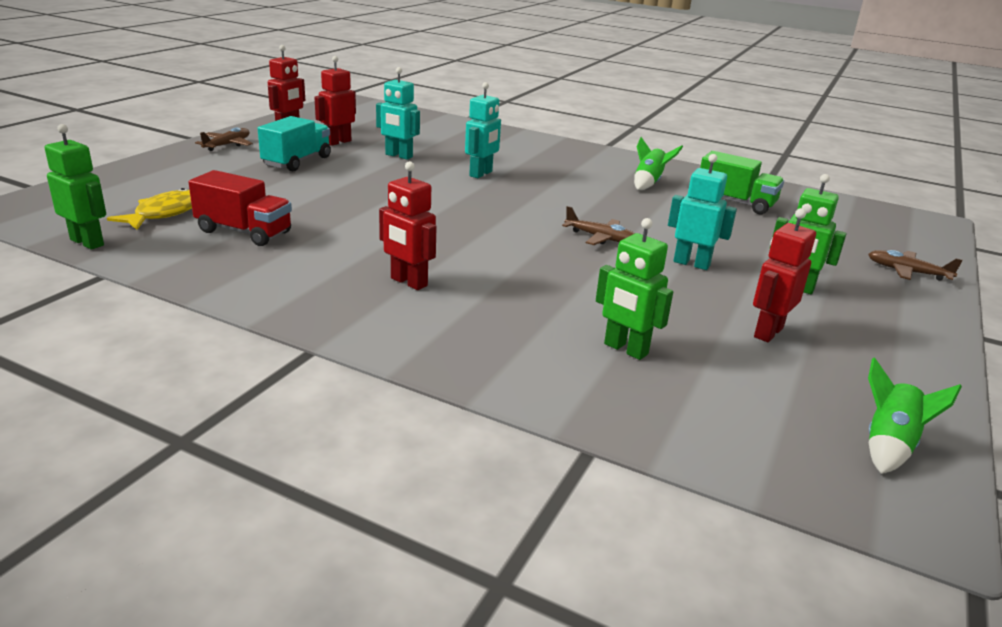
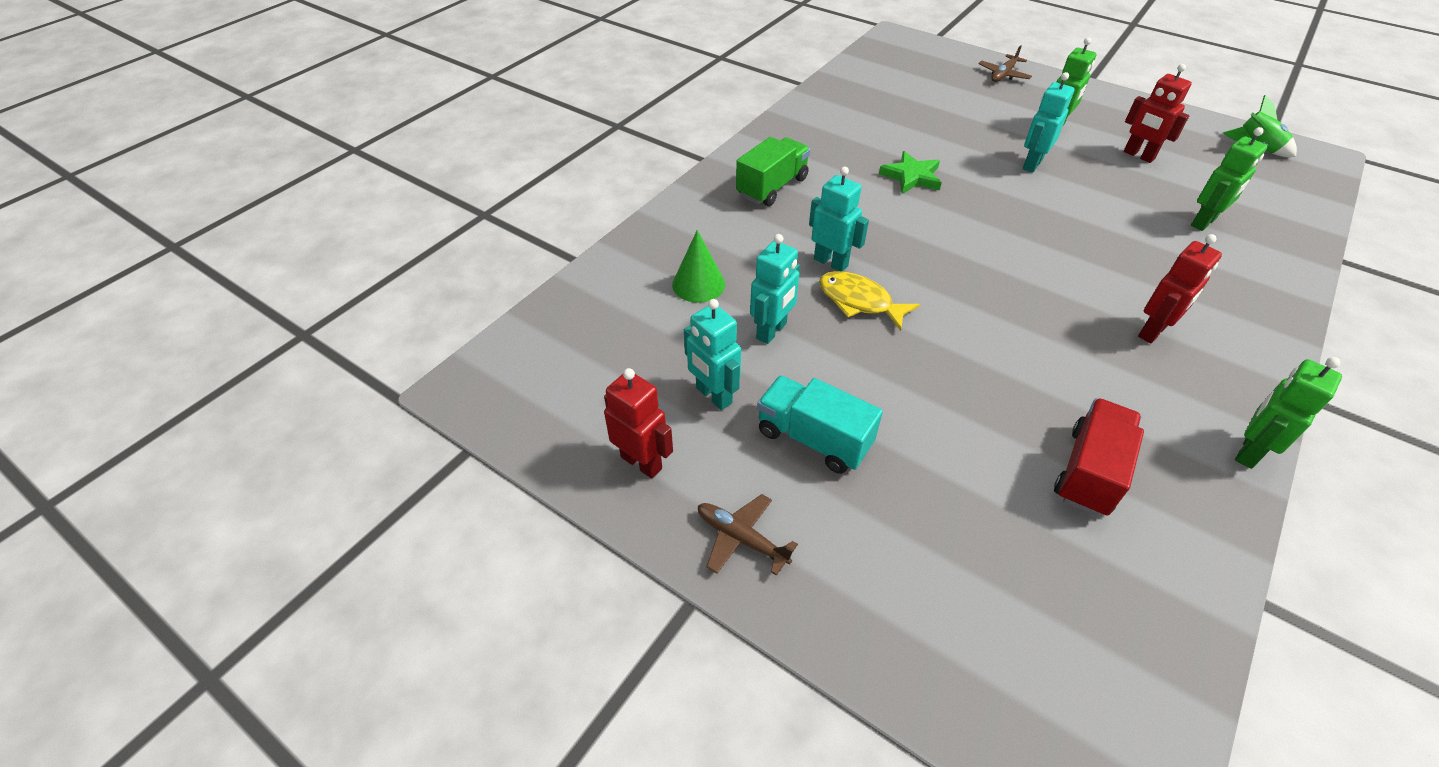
camera: 80 degrees left, 20 degrees up
green robot [45,124,106,249] -> green robot moved to [1235,357,1342,469]
yellow fish [107,188,192,230] -> yellow fish moved to [819,271,920,331]
red robot [314,56,356,146] -> turquoise robot [684,299,741,410]
brown plane [562,206,635,245] -> none
green rocket [634,137,683,190] -> none
green truck [700,151,784,215] -> green truck moved to [736,137,810,206]
none -> green cone [672,230,725,303]
none -> green star [879,151,942,194]

